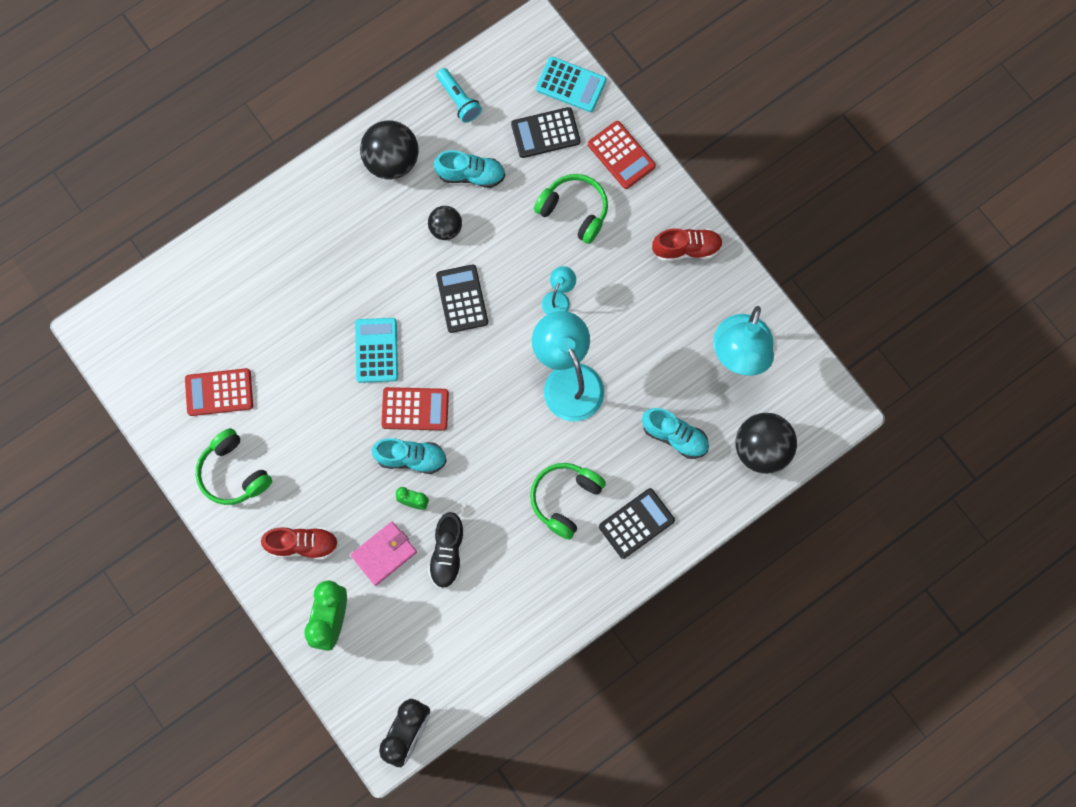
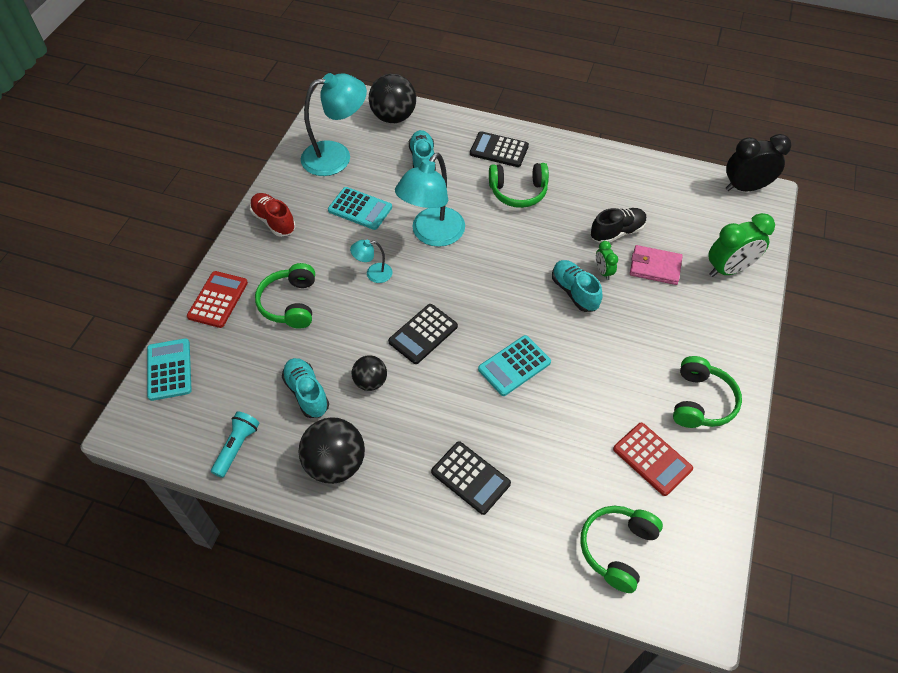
camera: 125 degrees left, 20 degrees down
red shoe [261,527,339,559] -> none
red calculator [381,387,449,430] -> none
black calculator [511,107,580,158] -> black calculator moved to [431,441,511,515]
none -> turquoise calculator [328,187,392,230]
none -> green headphones [580,506,663,593]

